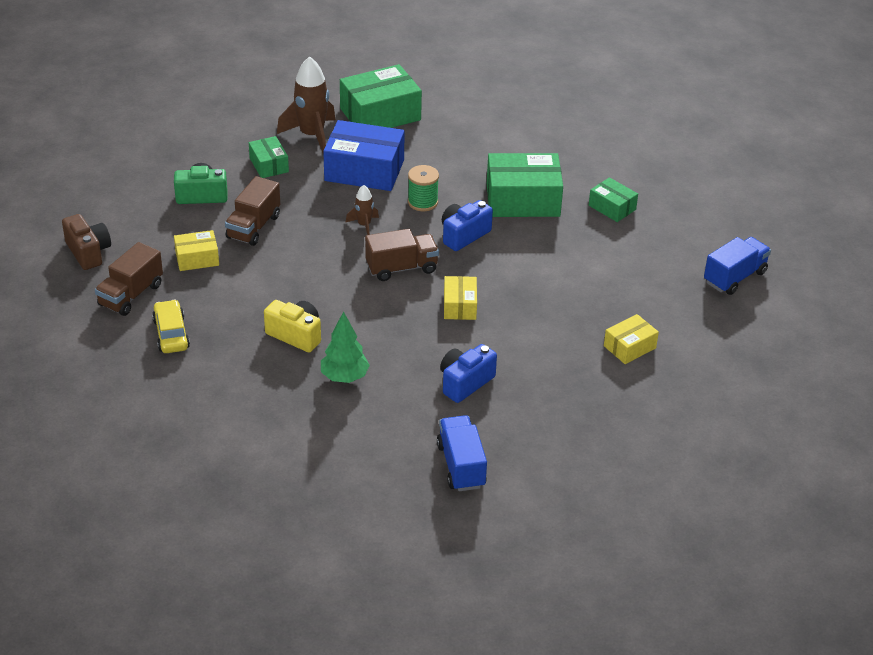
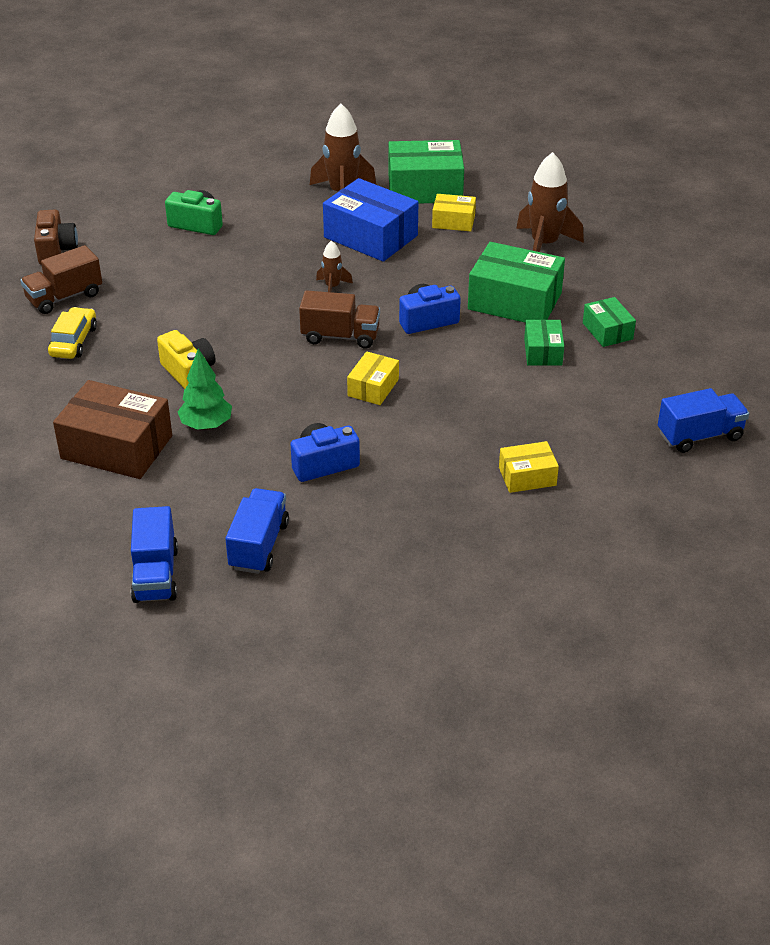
camera: 25 degrees right, 0 degrees up
yellow box [174,230,219,271] -> yellow box moved to [432,194,476,231]
brown truck [225,176,280,246] -> none
green box [249,136,289,178] -> green box moved to [524,319,564,366]
green spool [408,165,439,211] -> none
none -> brown box [53,380,172,479]
none -> blue truck [131,506,178,603]
none -> brown rocket [516,152,584,252]

